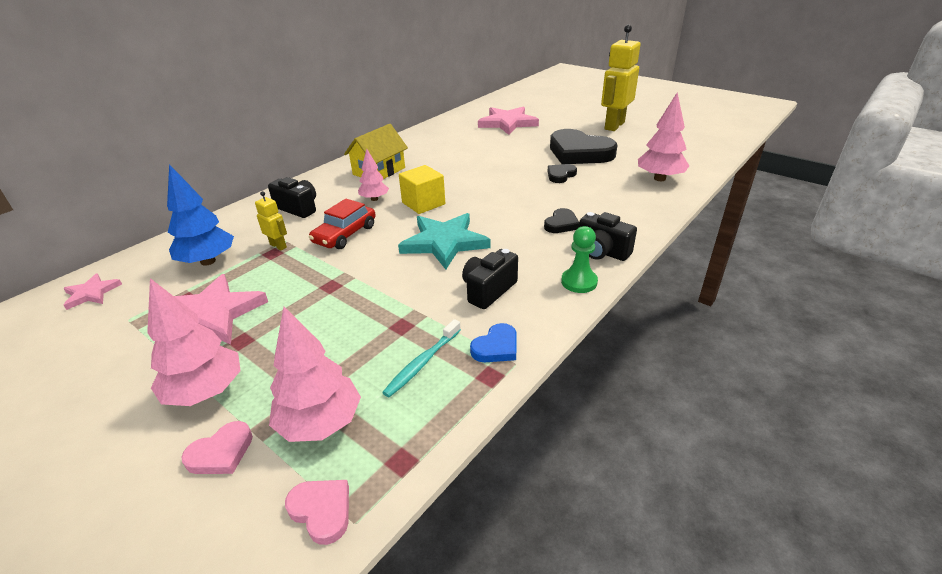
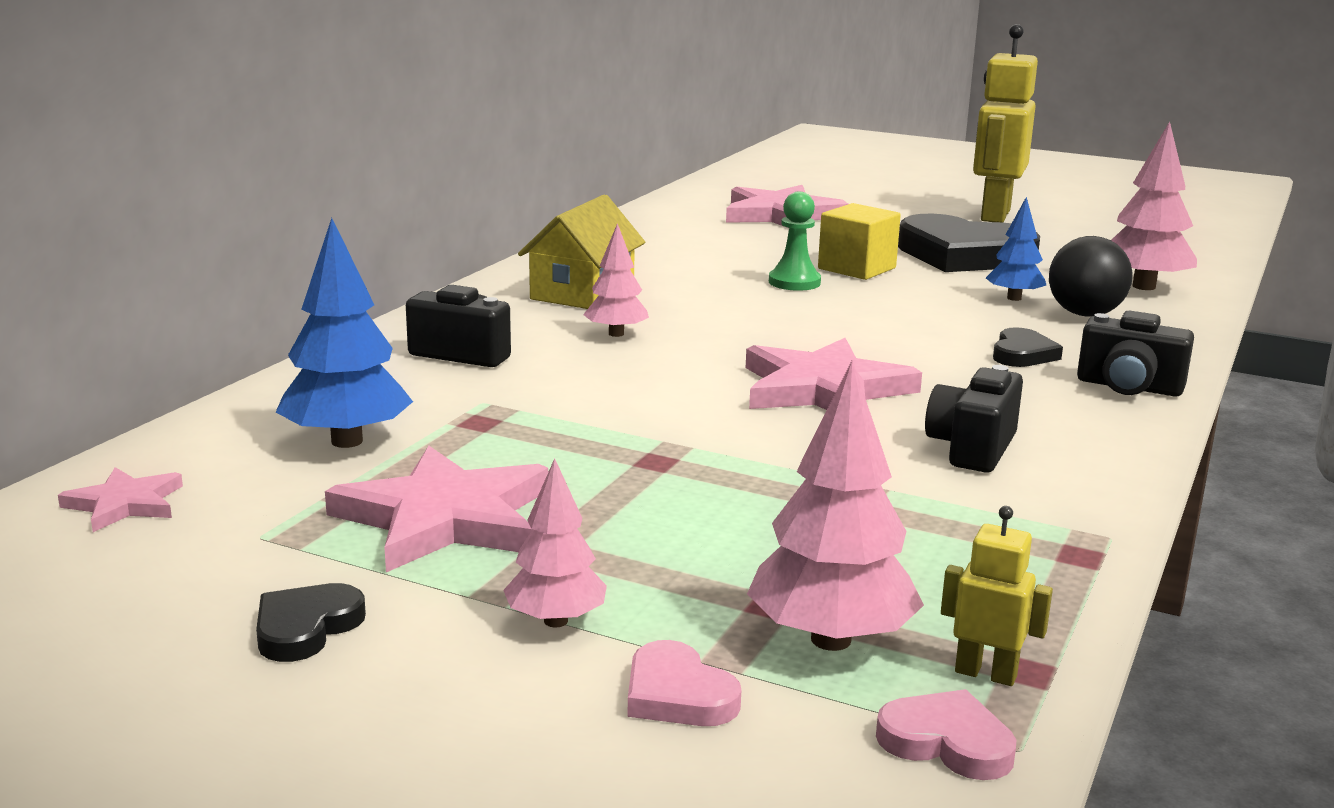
camera: 15 degrees left, 15 degrees down
pink tree [147,278,241,406] -> pink tree [503,458,607,627], size x0.61
pink heart [181,421,253,474] -> pink heart turned 105 degrees clockwise [627,640,741,726]
yellow robot [255,191,287,251] -> yellow robot moved to [941,506,1053,686]
red car [309,199,376,249] -> none
turquoise toothbrush [382,319,461,397] -> none
turquoise star [398,213,490,269] -> pink star [746,338,922,410]
yellow cube [399,165,445,214] -> yellow cube moved to [818,203,901,280]
blue heart [470,323,516,362] -> none
black heart [548,164,577,183] -> black heart moved to [256,583,366,662]
green pawn [561,226,598,293] -> green pawn moved to [769,192,821,291]
none -> blue tree [986,197,1046,301]
none -> black ball [1049,236,1132,317]

